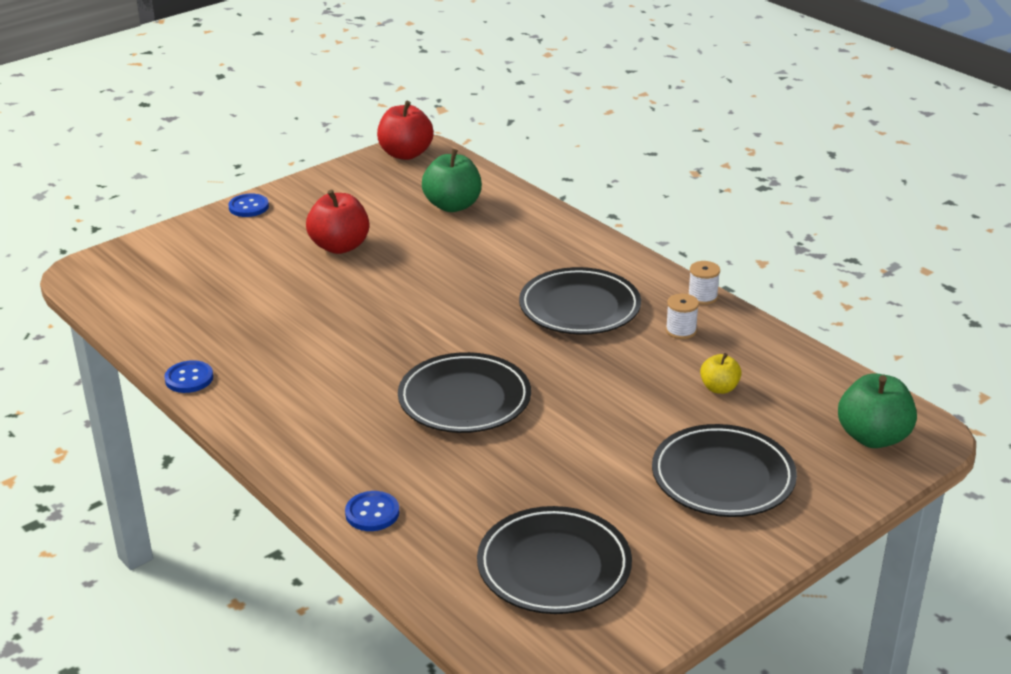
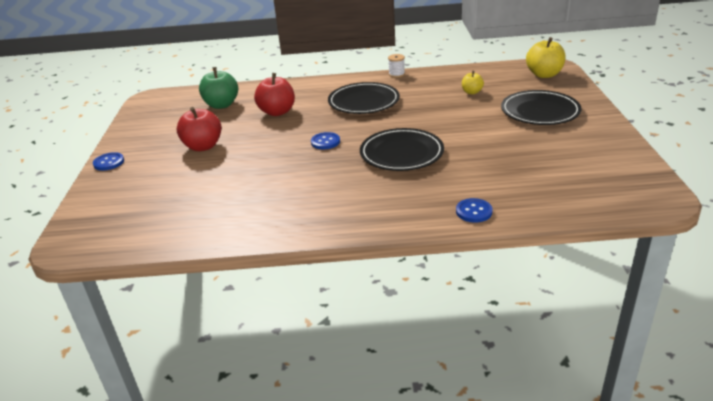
camera: 50 degrees left, 0 degrees up
blue button [164,360,213,393] -> blue button moved to [311,132,340,149]
red apple [377,101,434,160] -> red apple moved to [254,73,295,116]
black plate [477,506,632,614] -> none
white spool [666,294,699,339] -> none
green apple [838,373,917,448] -> yellow apple [526,37,566,78]

